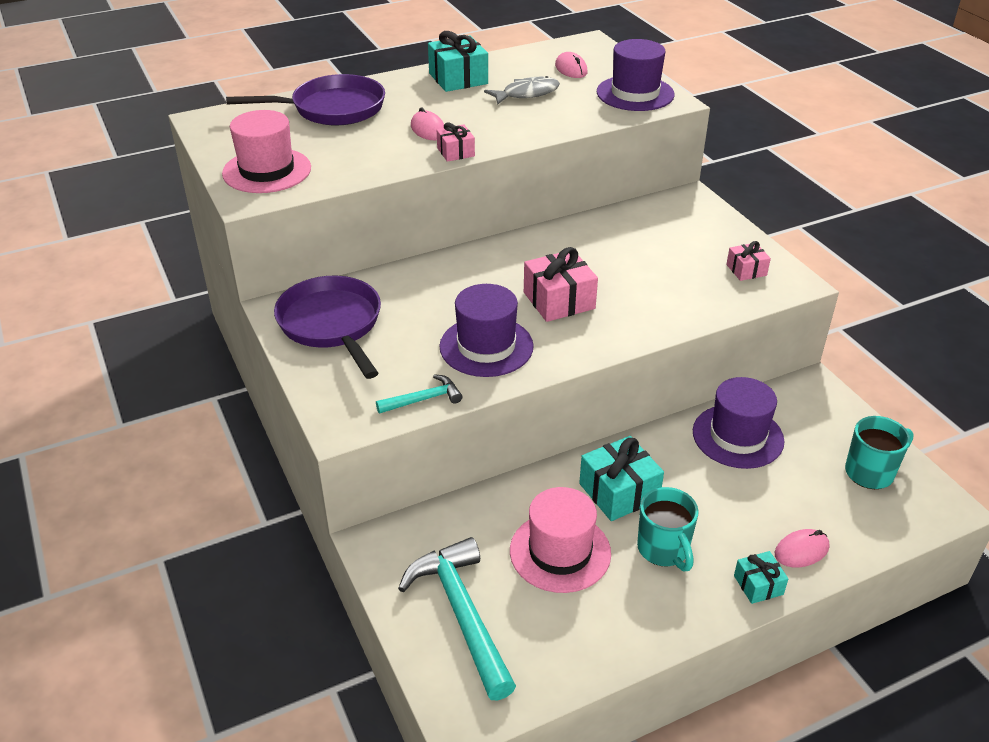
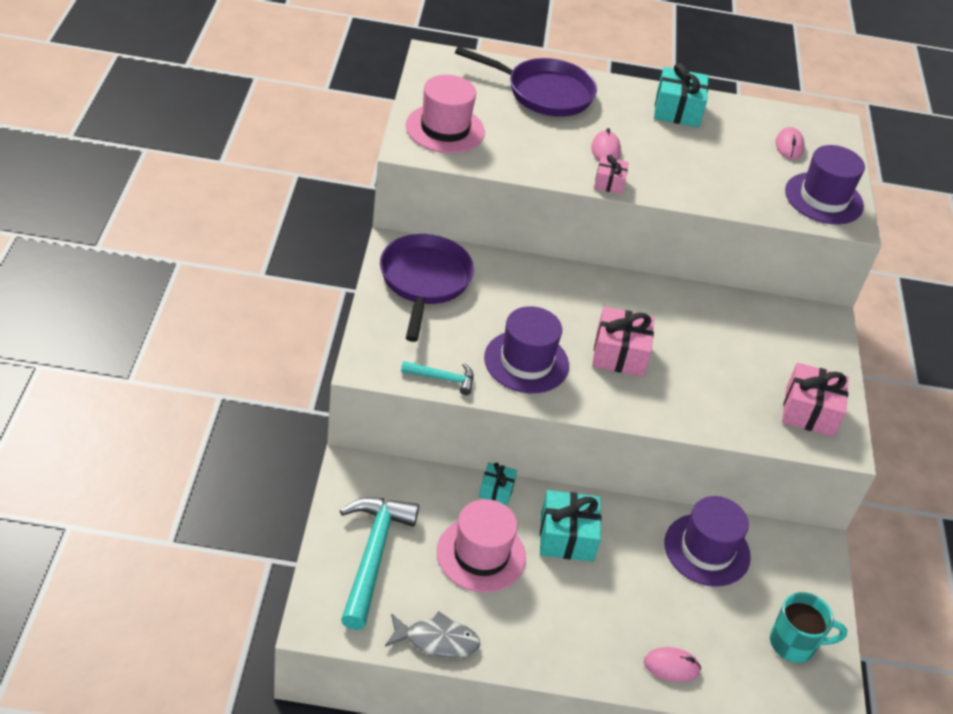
camera: 25 degrees right, 5 degrees up
grey fish [484,76,560,105] -> grey fish moved to [385,611,480,658]
turquoise mug [637,487,699,571] -> none
pink gift [726,241,771,281] -> pink gift [782,363,849,437], size x1.75
turquoise gift [734,551,788,604] -> turquoise gift moved to [479,462,517,505]

